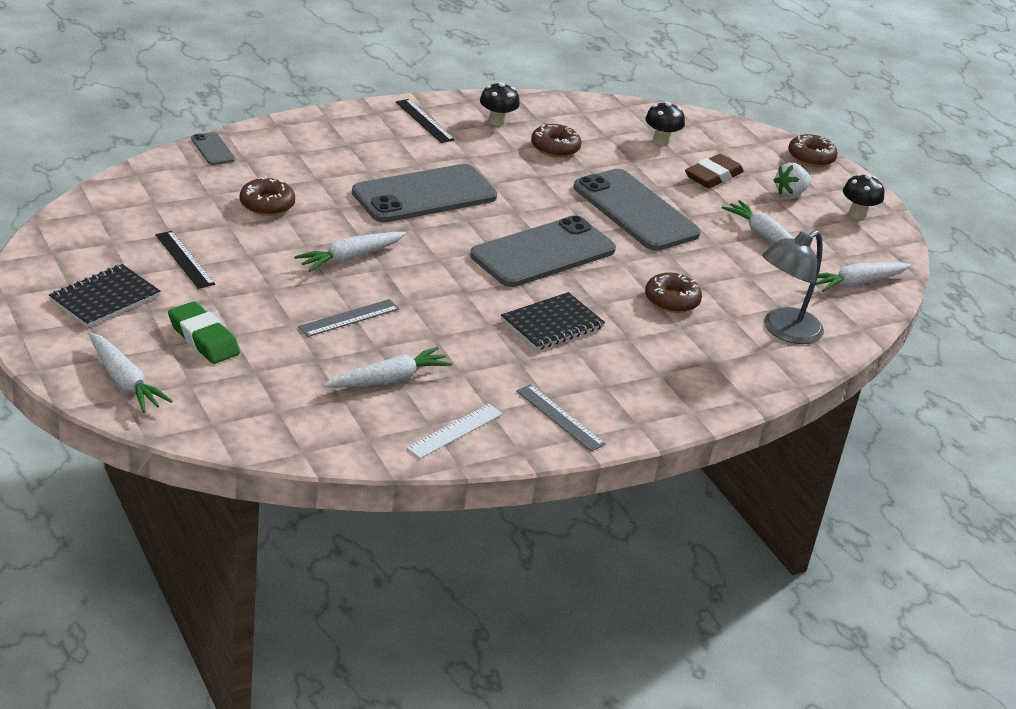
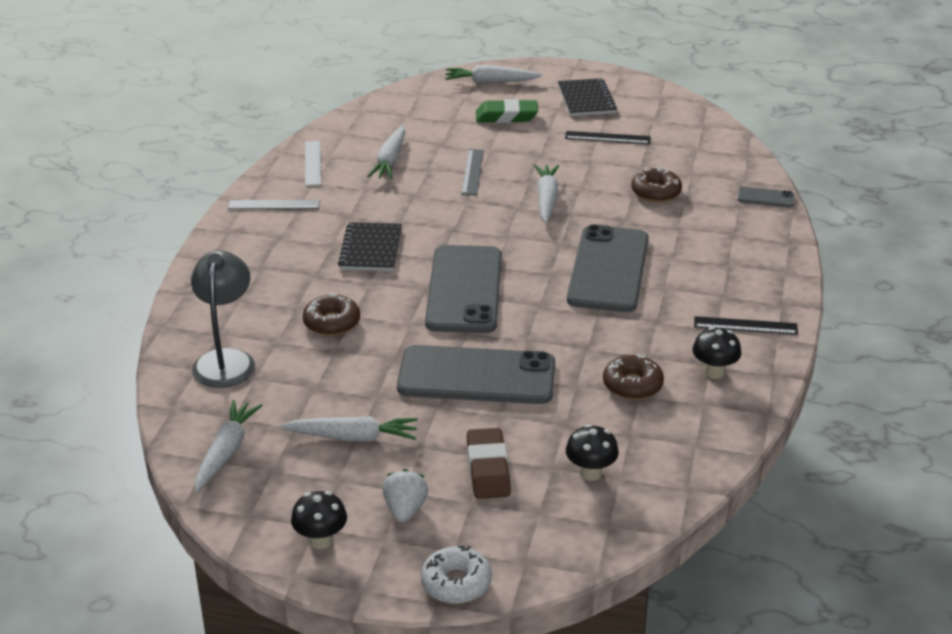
camera: 135 degrees right, 0 degrees up
brown donut [788,134,838,167] -> white donut [421,546,492,604]

